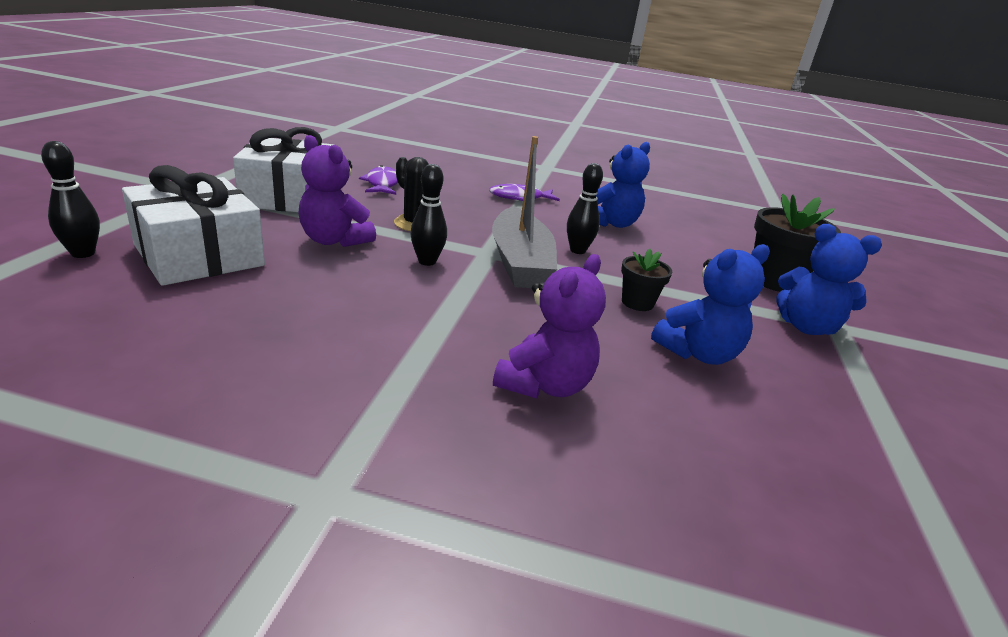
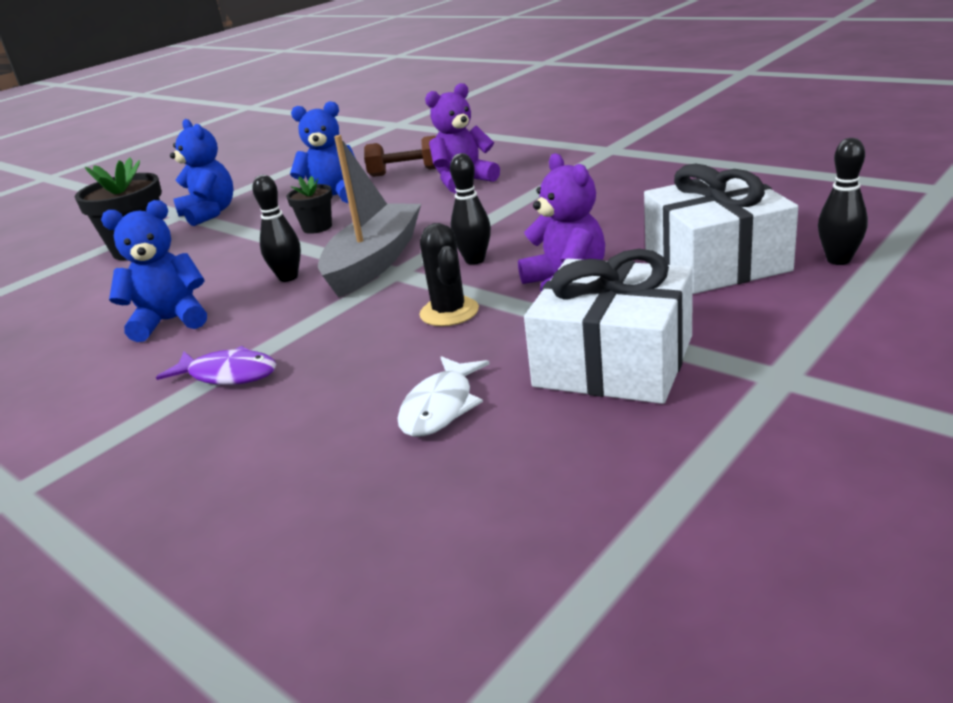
camera: 145 degrees left, 0 degrees up
purple fish [359,165,398,195] -> white fish [397,356,490,437]
none -> brown dumbbell [364,136,436,177]

